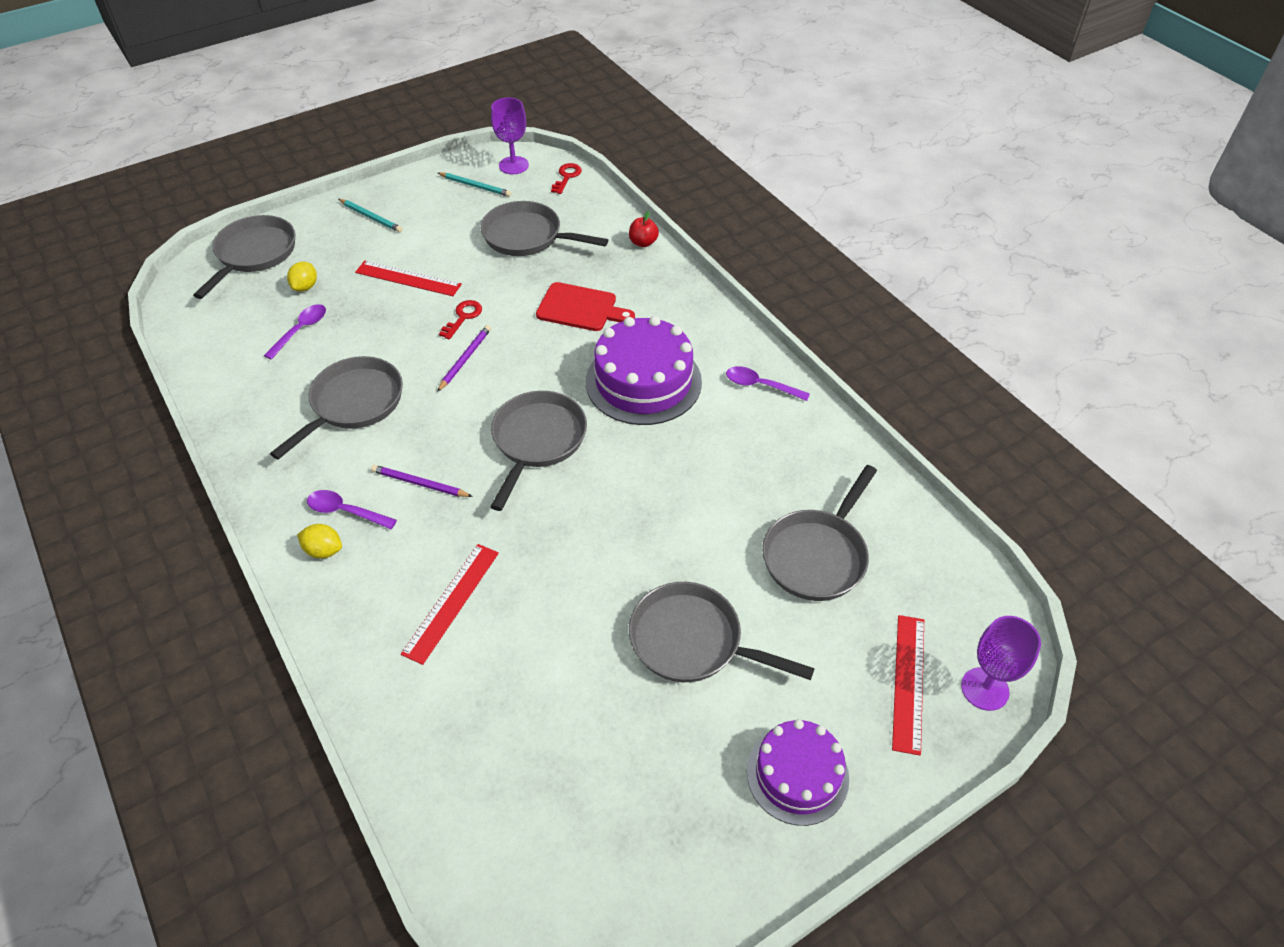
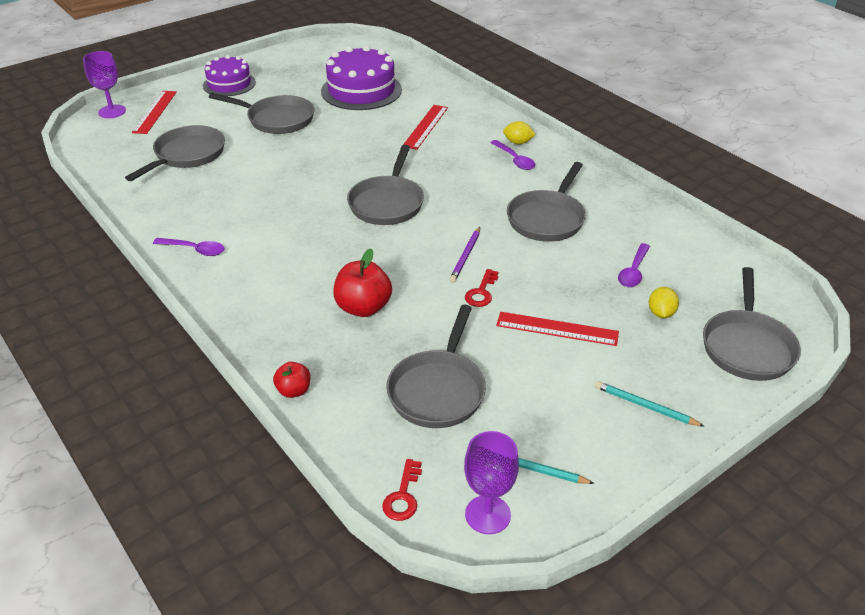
camera: 175 degrees right, 10 degrees down
purple spoon [307,490,397,529] -> purple spoon turned 45 degrees clockwise [490,140,535,170]
purple pencil [371,465,473,497] -> none
grey pan [480,201,608,256] -> grey pan turned 90 degrees clockwise [386,305,486,428]
red cutting board [536,282,635,331] -> red apple [333,249,392,317]
purple cake [586,316,702,425] -> purple cake moved to [321,45,402,110]

